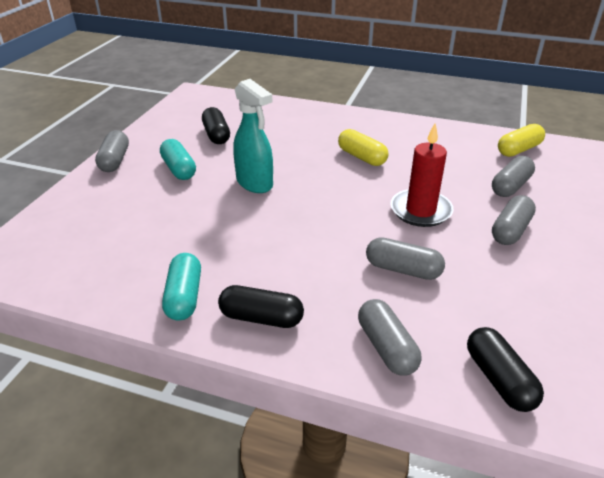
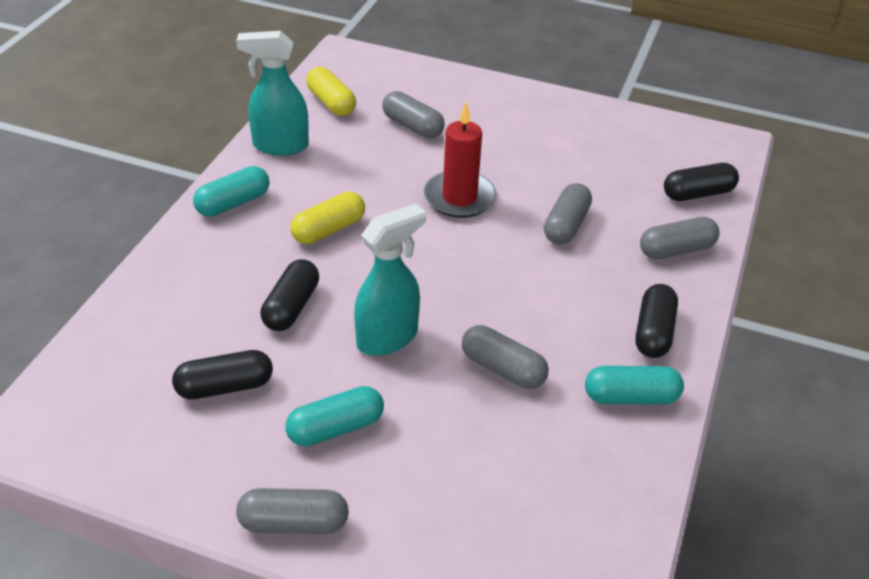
camera: 90 degrees left, 5 degrees up
grey capsule [492,195,536,245] -> grey capsule moved to [462,325,549,389]
none -> turquoise capsule [193,166,270,217]
none -> turquoise spray bottle [236,31,309,156]
none -> black capsule [261,259,319,331]

